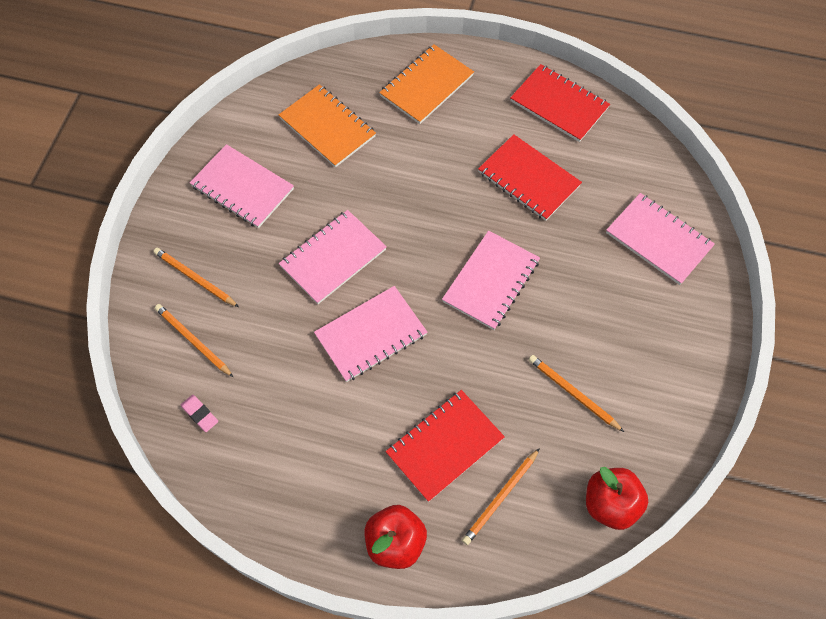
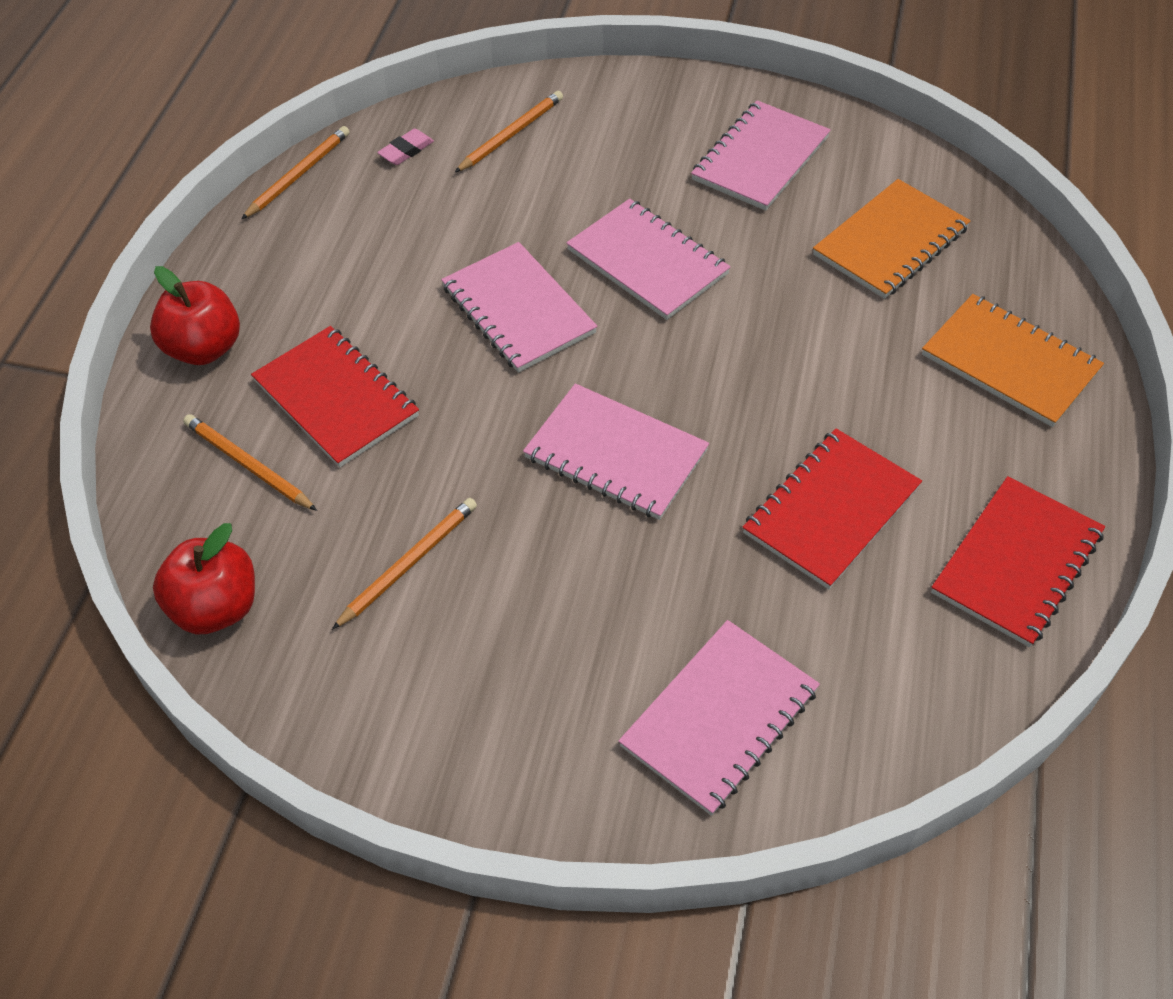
camera: 90 degrees right, 10 degrees down
orange pencil [153,248,239,307] -> orange pencil moved to [242,126,350,219]

